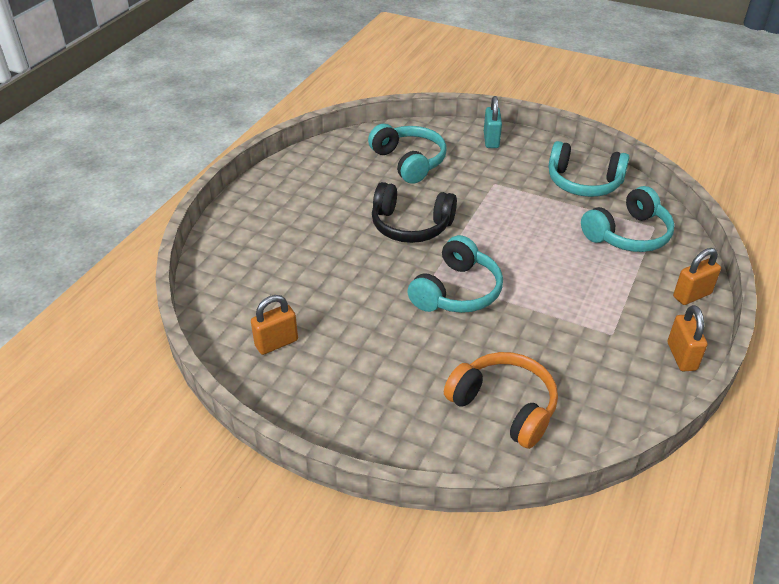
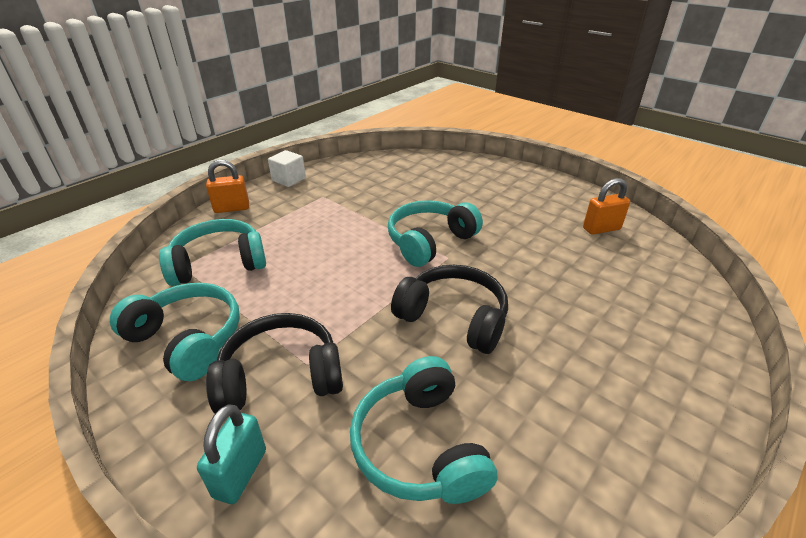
camera: 165 degrees left, 5 degrees down
orange headphones [444,352,558,449] -> none
orange padlock [668,305,708,371] -> white cube [268,150,306,187]
none -> black headphones [206,313,343,414]

